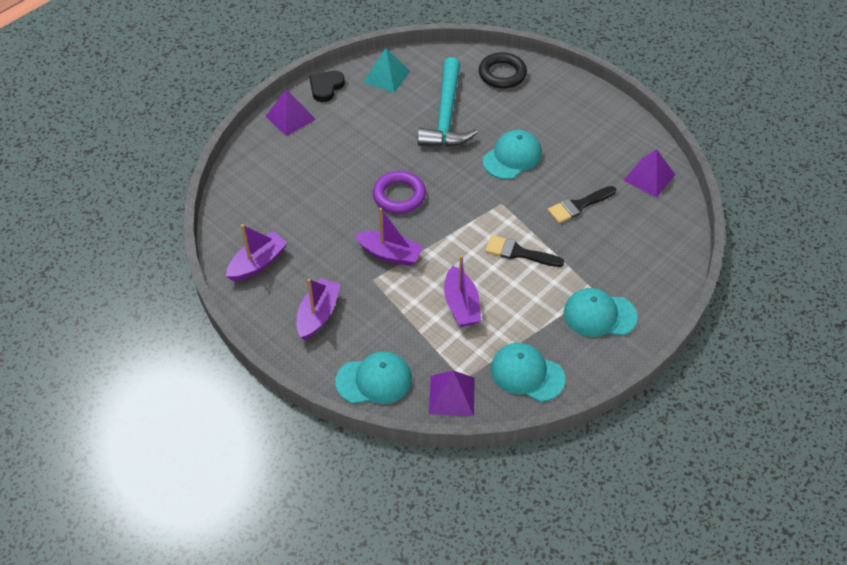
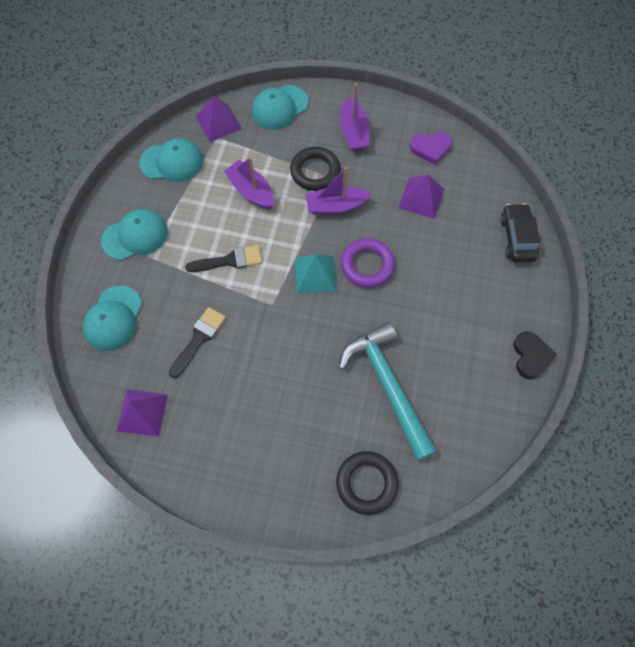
camera: 150 degrees right, 15 degrees up
purple boat [226,224,287,281] -> purple heart [410,132,452,165]
purple pyramid [265,89,316,136] -> purple pyramid moved to [399,175,444,219]
turquoise pyramid [364,48,410,93] -> turquoise pyramid moved to [295,254,336,293]
turquoise cap [482,130,542,179] -> turquoise cap moved to [83,286,142,351]
none -> black ring [290,147,341,191]
none -> black car [500,203,540,262]

